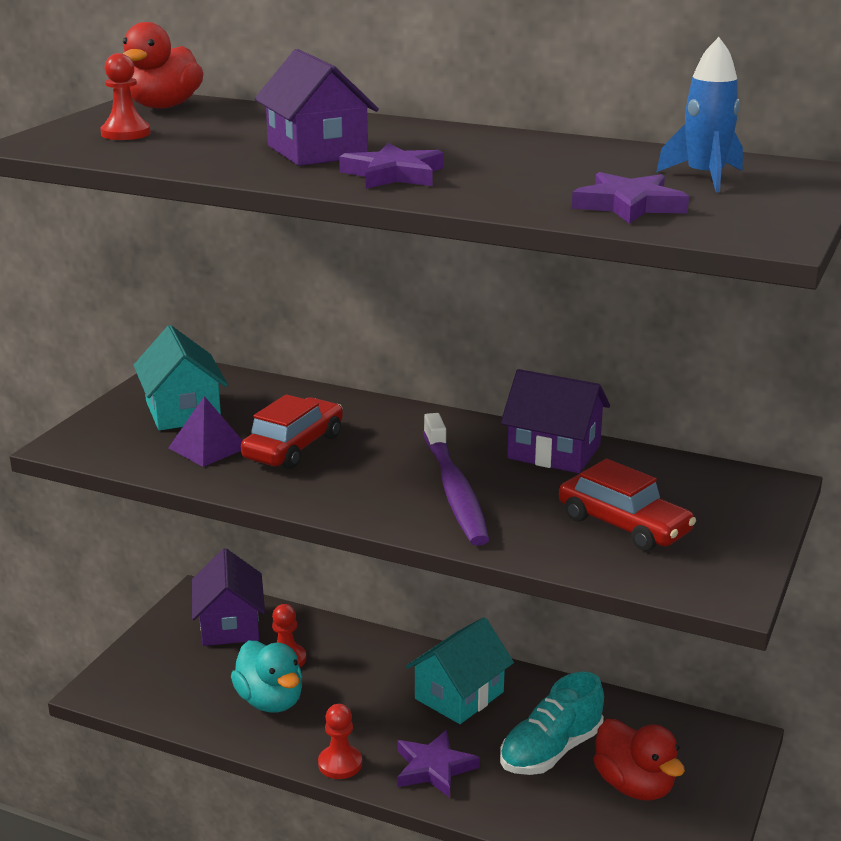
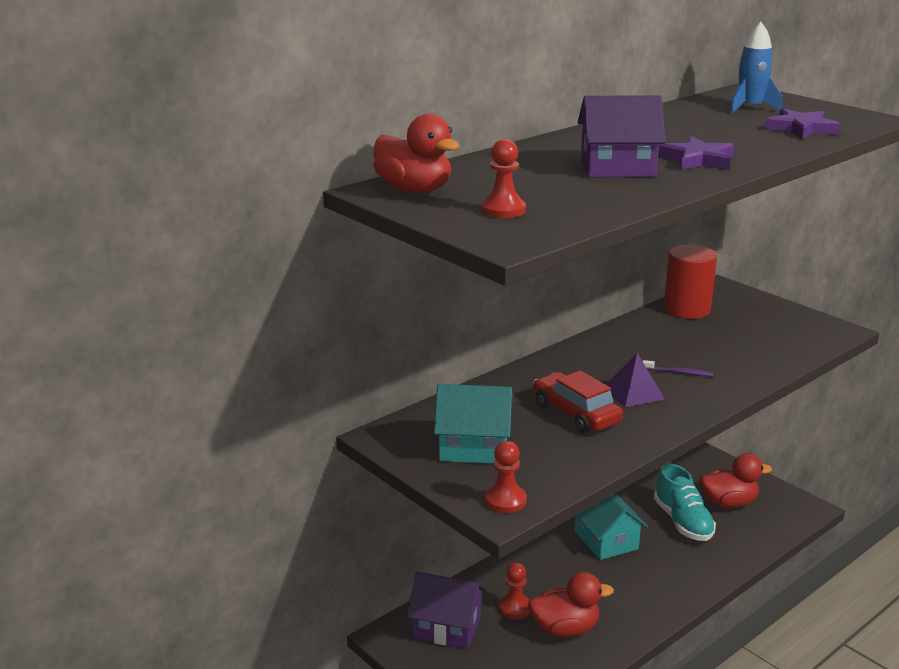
camera: 65 degrees left, 0 degrees up
purple pyramid [168,396,243,467] -> purple pyramid moved to [605,353,665,407]
turquoise duck [231,641,302,713] -> red duck [528,572,614,637]
red pawn [318,704,362,779] -> red pawn moved to [485,441,527,513]
purple star [397,730,480,798] -> none
purple toothbrush [423,413,489,546] -> purple toothbrush [643,360,713,377], size x0.42
purple house [501,369,610,473] -> none
red car [559,459,696,551] -> none
none -> red cylinder [664,245,717,319]

